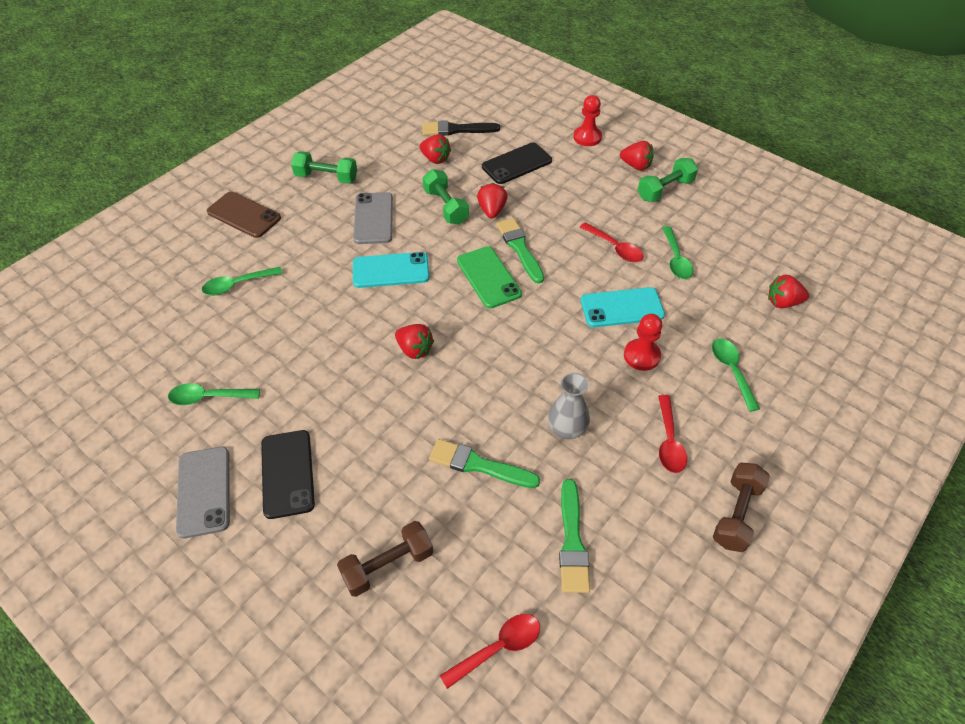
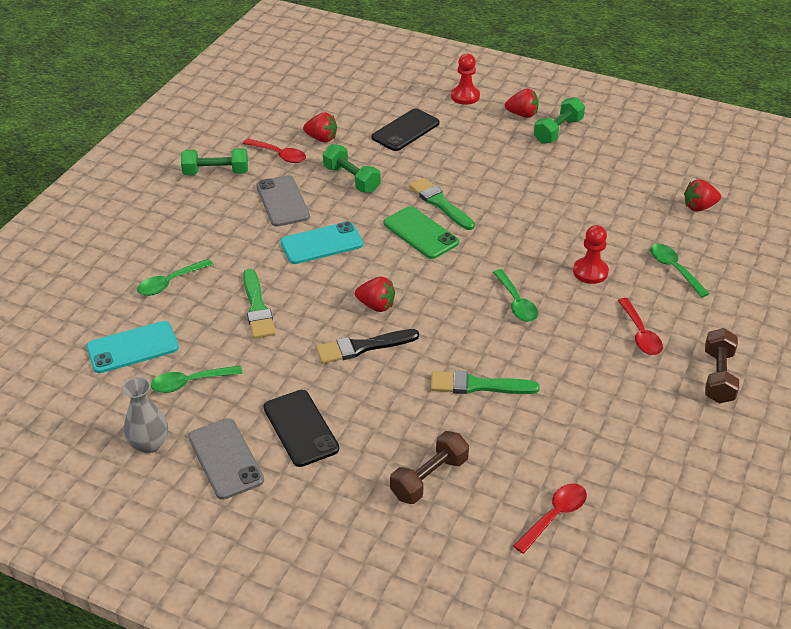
camera: 15 degrees left, 10 degrees down
brown phone [207,192,281,238] -> none
black brush [422,120,500,136] -> black brush moved to [316,329,419,364]
red strawberry [477,183,508,219] -> none
grey vase [548,373,590,439] -> grey vase moved to [122,377,168,453]
green brush [559,479,590,593] -> green brush moved to [243,269,276,339]
red spoon [580,222,644,262] -> red spoon moved to [243,139,306,163]
turquoise phone [581,287,665,327] -> turquoise phone moved to [86,321,179,373]
green spoon [662,226,693,279] -> green spoon moved to [493,269,538,322]

